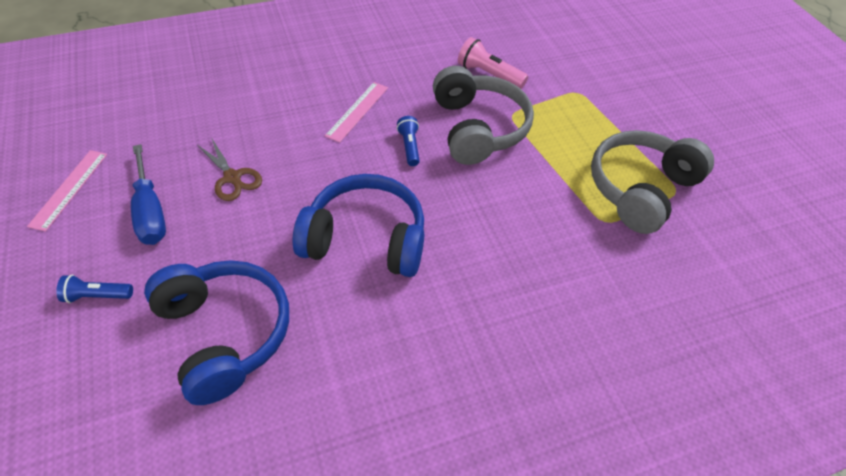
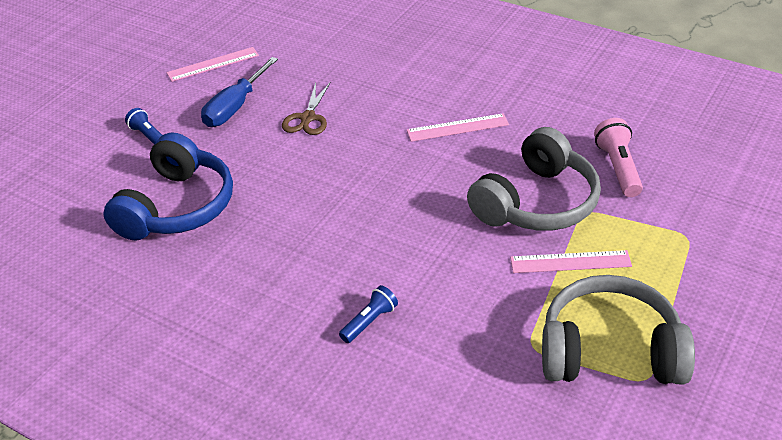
camera: 55 degrees right, 10 degrees down
blue headphones [293,174,424,277] -> none
blue flashlight [397,116,420,166] -> blue flashlight moved to [339,285,398,343]
none -> pink ruler [510,250,632,273]

